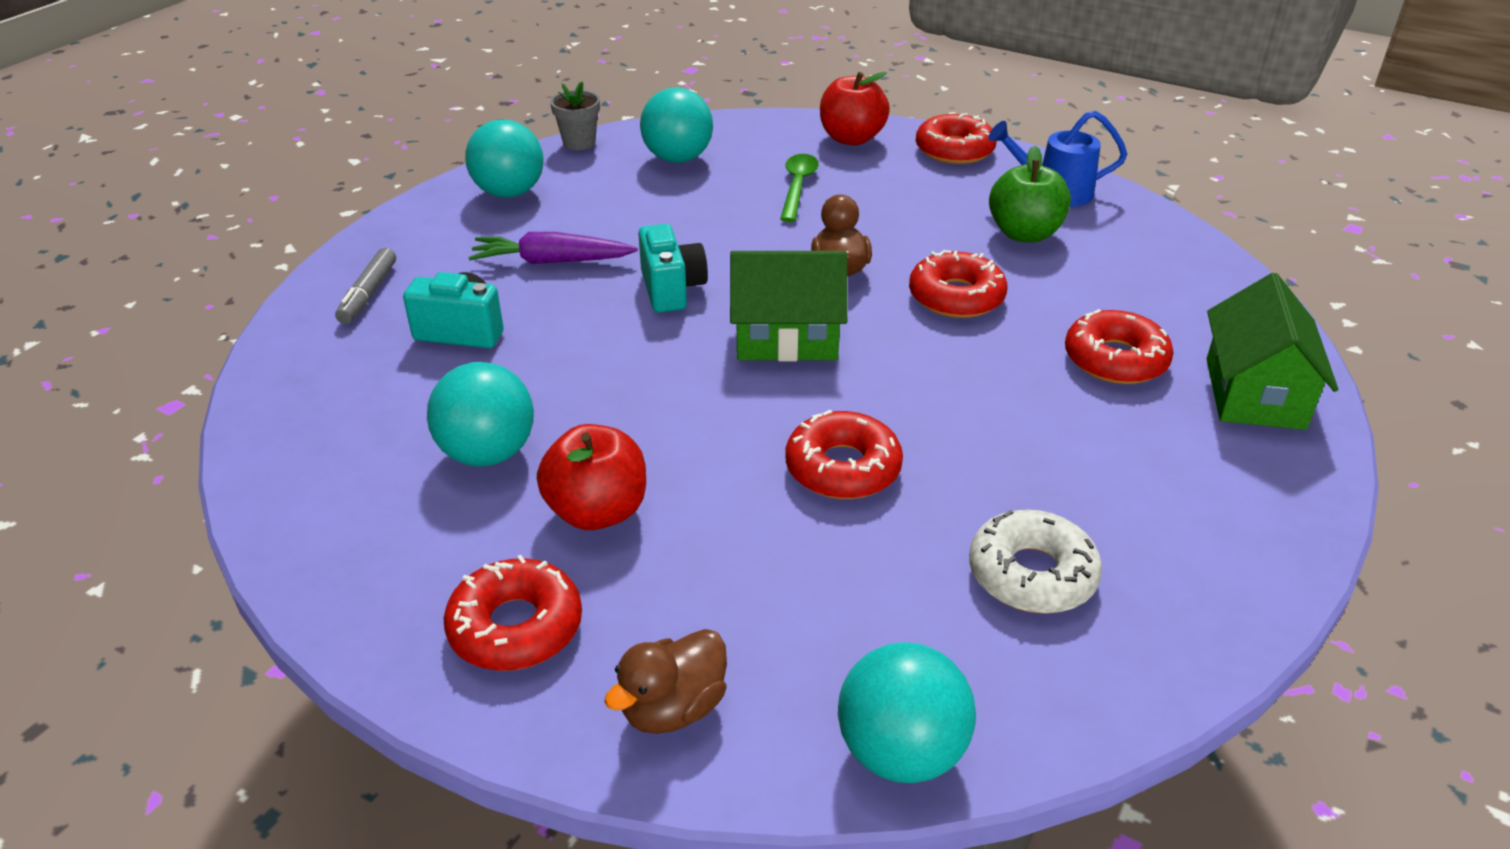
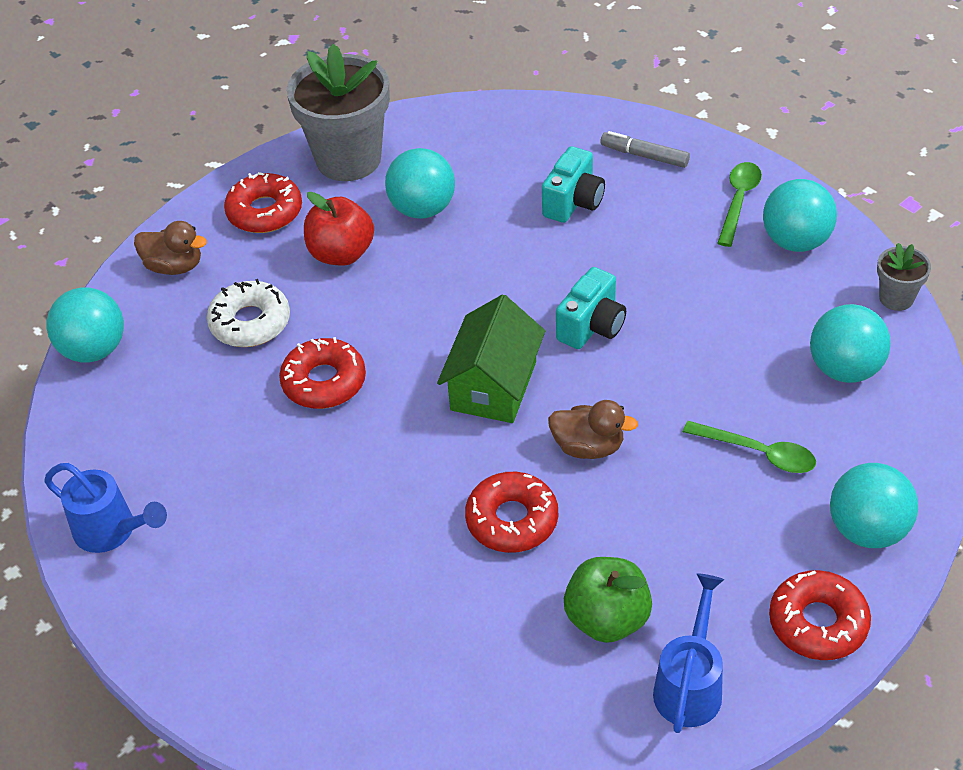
camera: 110 degrees right, 10 degrees up
purple carrot [468,232,638,264] -> none
brown duck [604,629,727,734] -> brown duck turned 135 degrees clockwise [134,221,207,275]
turquoise camera [638,224,708,313] -> turquoise camera turned 60 degrees counterclockwise [556,267,626,349]
red apple [820,72,890,145] -> turquoise ball [830,463,918,548]
white donut [969,510,1102,614] -> white donut moved to [207,279,290,347]
red donut [1065,309,1174,384] -> none
green house [1207,273,1338,430] -> none
none -> blue watering can [44,463,167,553]
none -> grey flower pot [287,44,390,181]
none -> green spoon [718,162,762,247]

